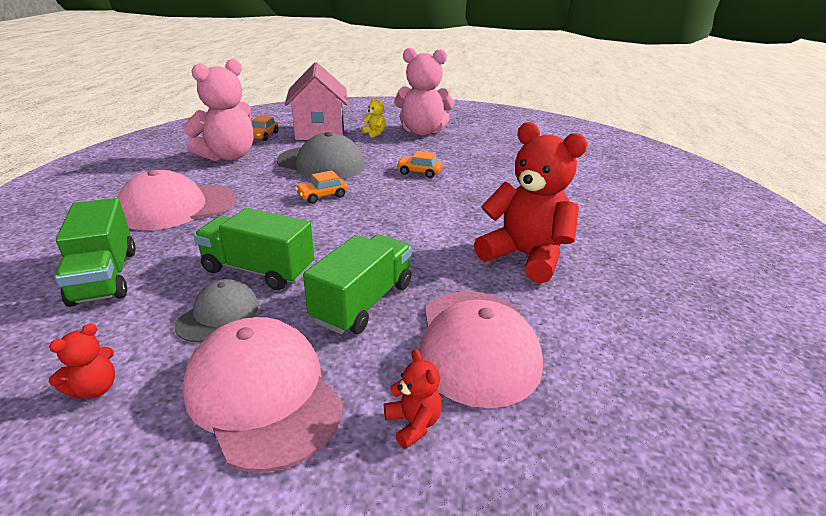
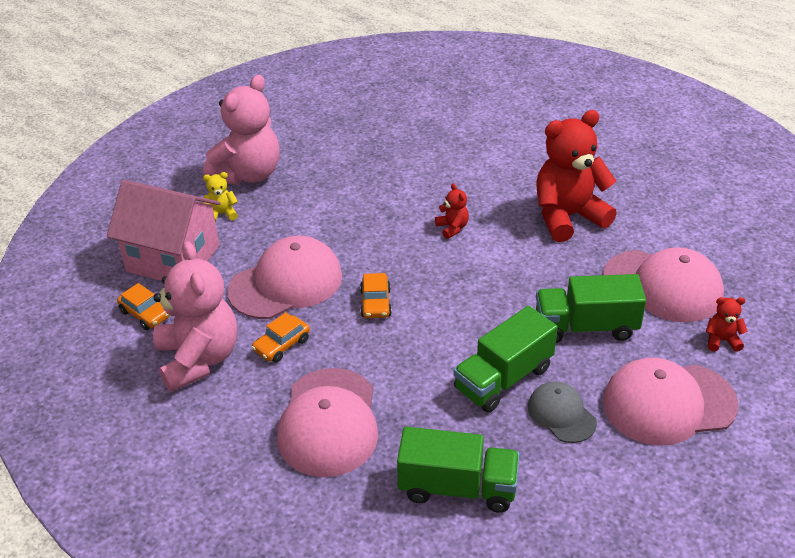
camera: 60 degrees left, 10 degrees up
red teddy bear [49,323,115,399] -> red teddy bear moved to [435,183,469,239]
grey cap [277,132,365,179] -> pink cap [227,236,342,319]
green truck [303,235,412,334] -> green truck turned 60 degrees counterclockwise [536,274,646,343]
orange car [396,151,442,178] -> orange car moved to [252,312,310,363]

